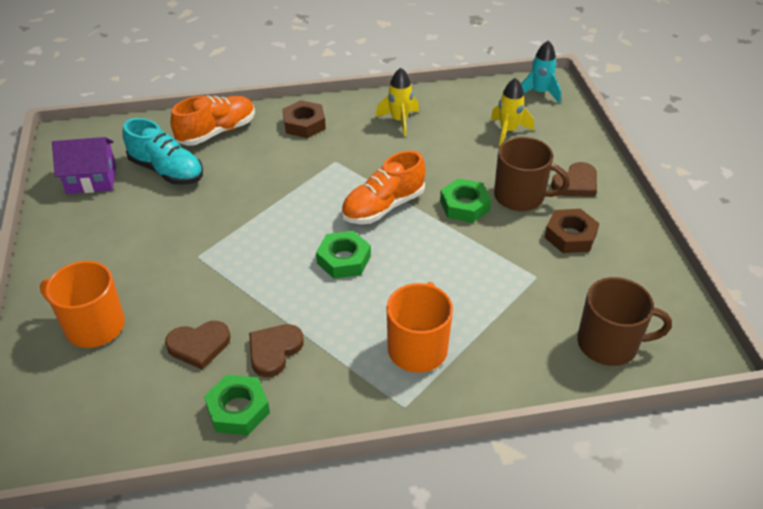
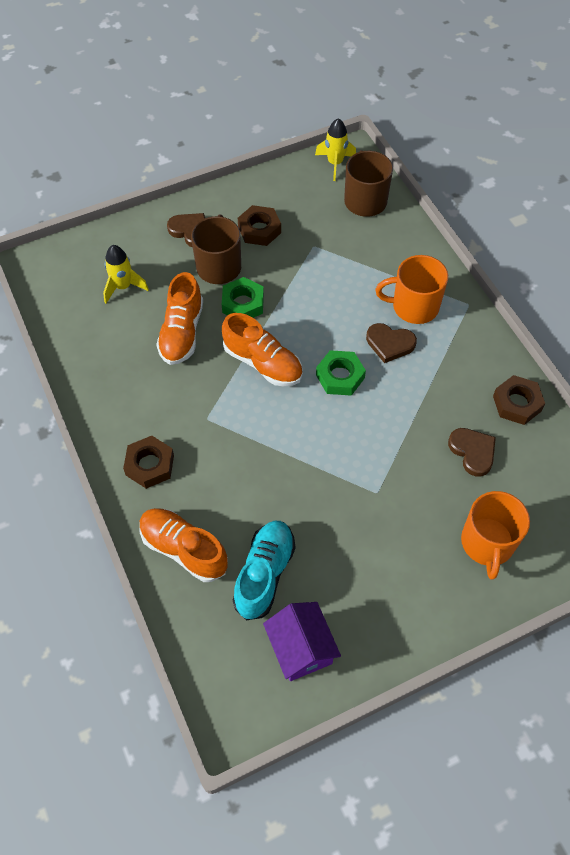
camera: 105 degrees left, 15 degrees up
green nut [204,375,270,435] -> brown nut [493,375,545,425]
brown heart [249,324,304,377] -> brown heart moved to [366,323,417,363]
yellow rocket [375,68,419,136] -> yellow rocket moved to [315,118,356,181]
turquoise rocket [521,40,561,103] -> none
none -> orange shoe [156,272,203,365]

